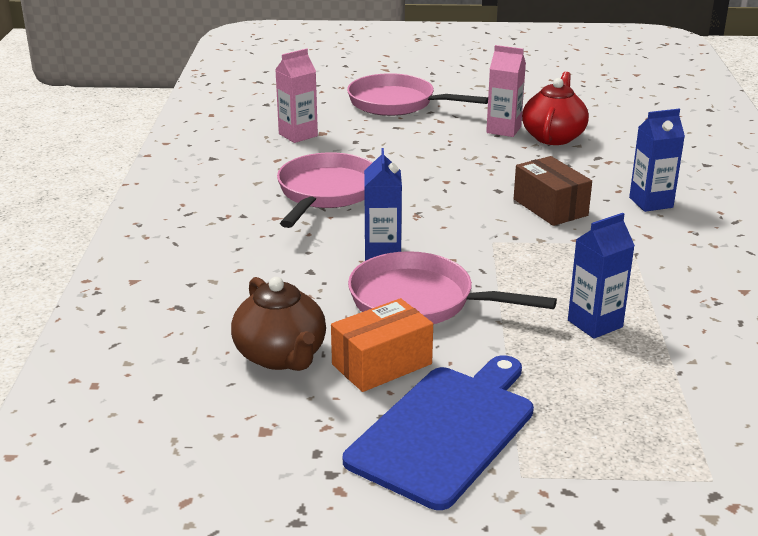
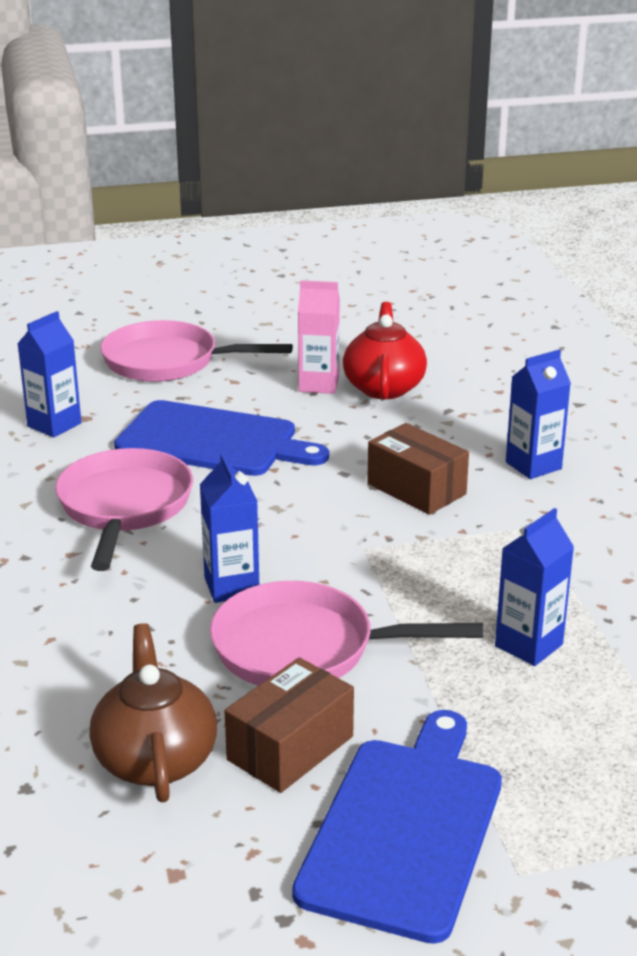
camera: 15 degrees left, 0 degrees up
brown teapot [231,277,326,371] -> brown teapot turned 150 degrees counterclockwise [89,623,217,803]
pink carton [275,48,318,143] -> blue carton [17,311,81,438]
orange box [331,298,433,392] -> brown box [224,657,354,793]
none -> blue cutting board [114,400,329,476]

